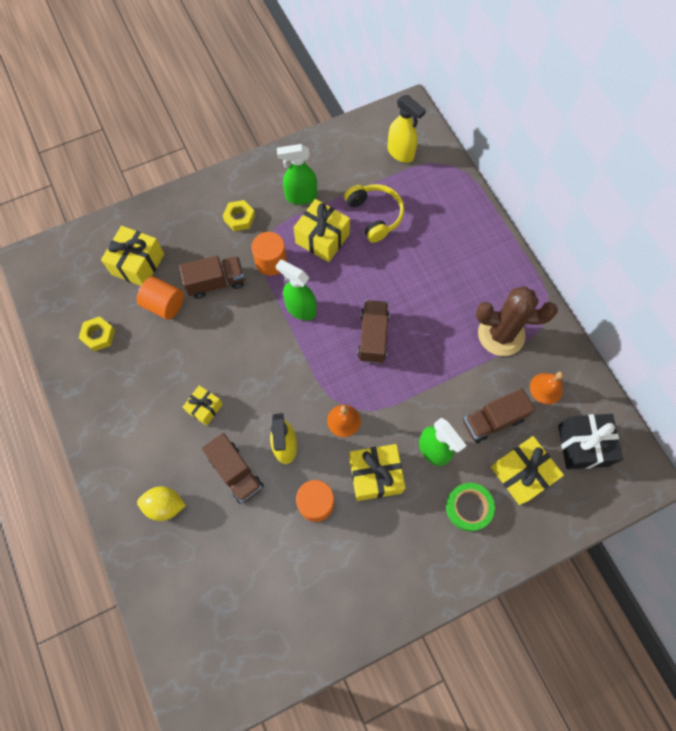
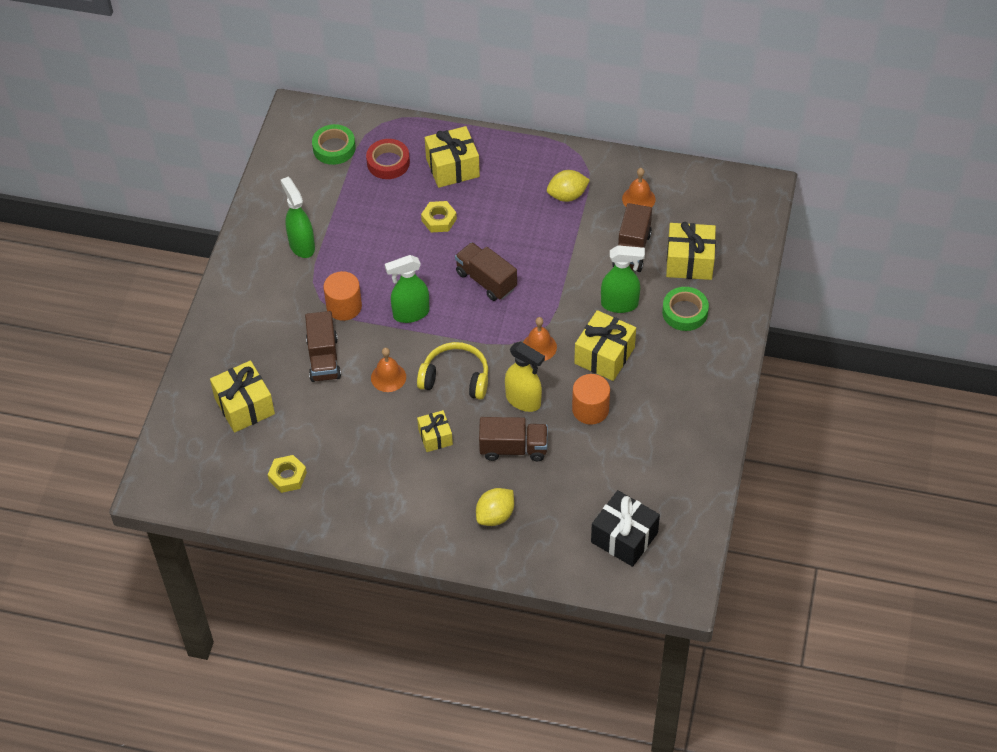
camera: 50 degrees left, 15 degrees down
orange cylinder [137,276,184,320] -> none
brown truck [179,255,245,299] -> brown truck turned 150 degrees clockwise [305,311,341,382]
yellow nut [223,200,255,231] -> yellow nut moved to [421,201,457,232]
green spray bottle [277,144,317,205] -> green spray bottle turned 120 degrees clockwise [281,177,315,258]
yellow gift [294,199,350,262] -> yellow gift moved to [425,126,480,188]
yellow headphones [344,184,404,243] -> yellow headphones moved to [417,342,488,400]
yellow spray bottle [388,95,426,163] -> green tape [312,124,356,165]
brown cactus [476,286,558,356] -> yellow lemon [547,170,590,202]
black gift [558,414,623,469] -> black gift moved to [591,490,660,567]
none -> red tape [366,139,410,179]
none -> orange bell [371,348,406,392]

